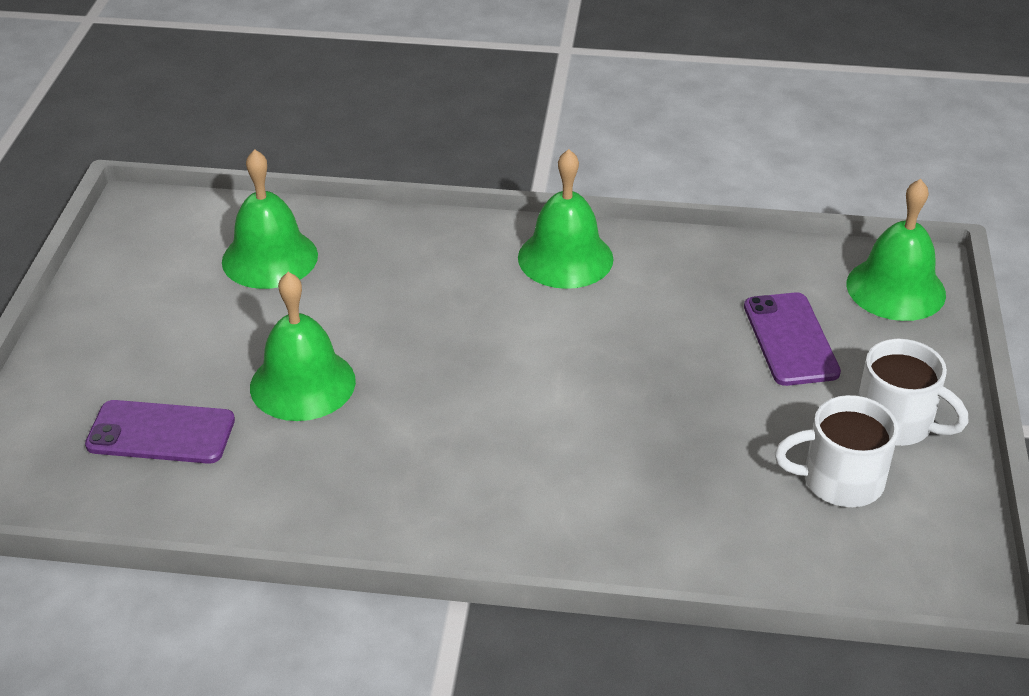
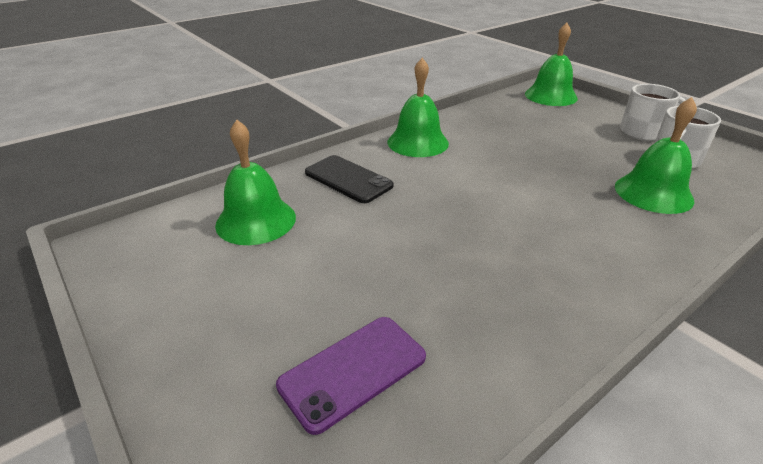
camera: 45 degrees left, 5 degrees down
green bell [250,272,356,421] -> green bell moved to [615,97,697,214]
purple phone [744,292,841,386] -> none
none -> black phone [305,155,394,203]

